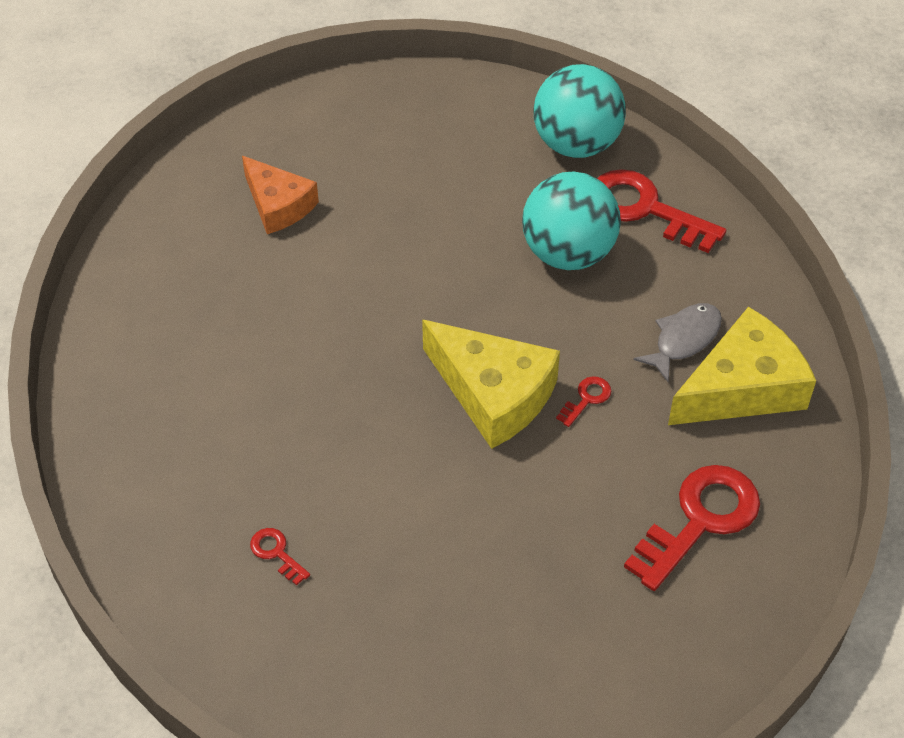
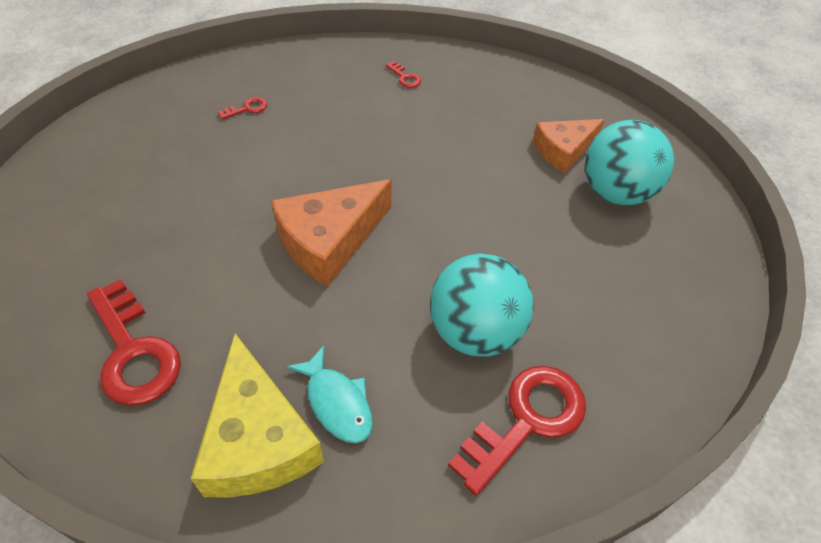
camera: 100 degrees right, 0 degrees up
yellow cheese [422,320,560,449] -> orange cheese [271,179,392,287]
turquoise ball [533,64,626,158] -> turquoise ball moved to [585,120,674,205]
red key [556,376,612,427] -> red key moved to [386,61,421,88]
grey fish [634,303,722,382] -> turquoise fish [286,345,373,443]

